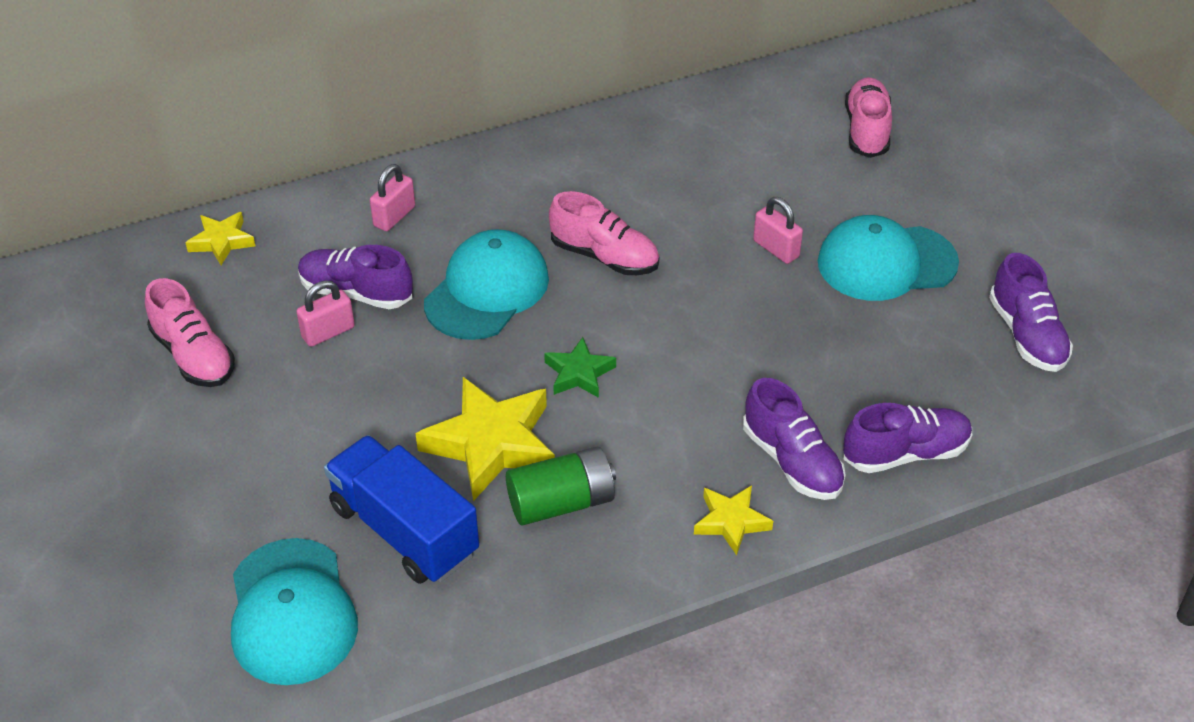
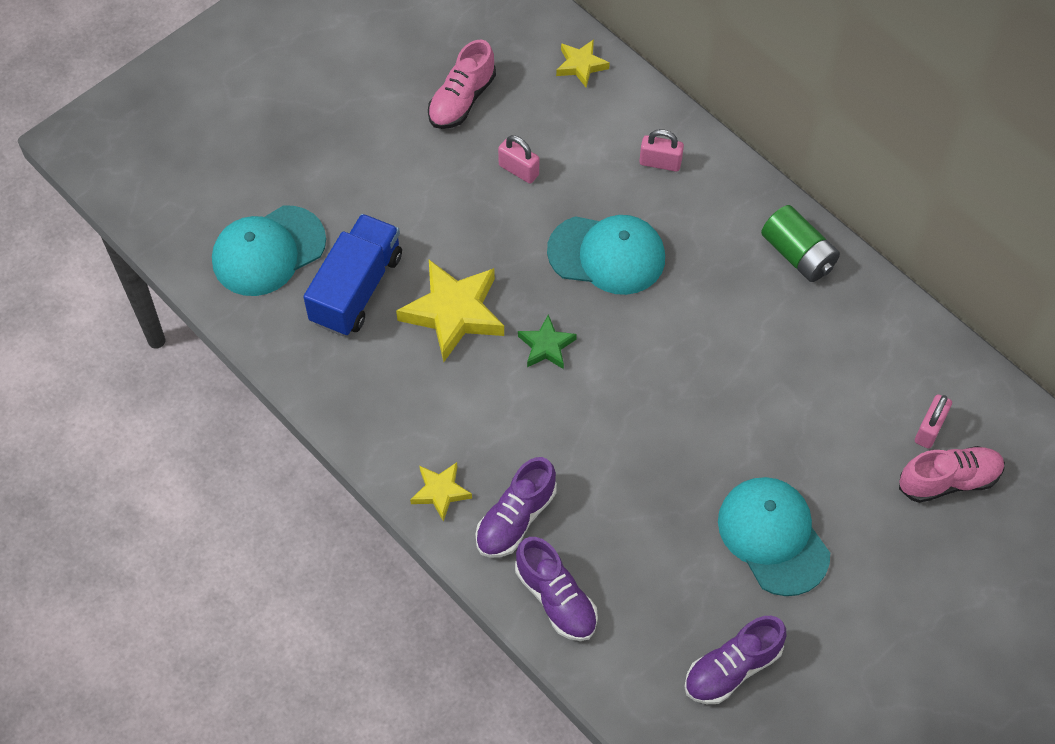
camera: 70 degrees right, 15 degrees up
purple shoe [298,245,413,309] -> none
green battery [506,447,616,525] -> green battery moved to [761,205,840,282]
pink shoe [549,191,659,275] -> none
pink padlock [753,197,803,264] -> pink padlock moved to [915,394,952,449]

